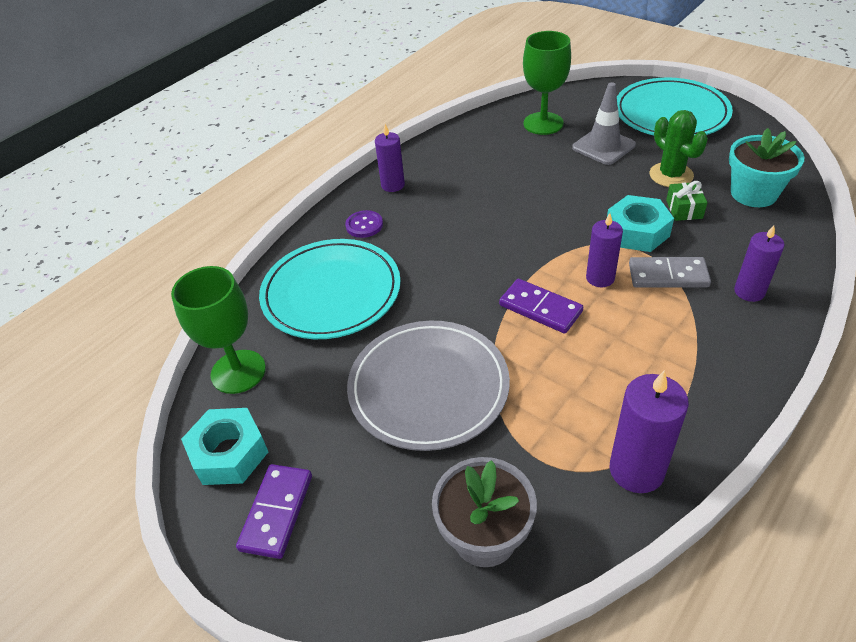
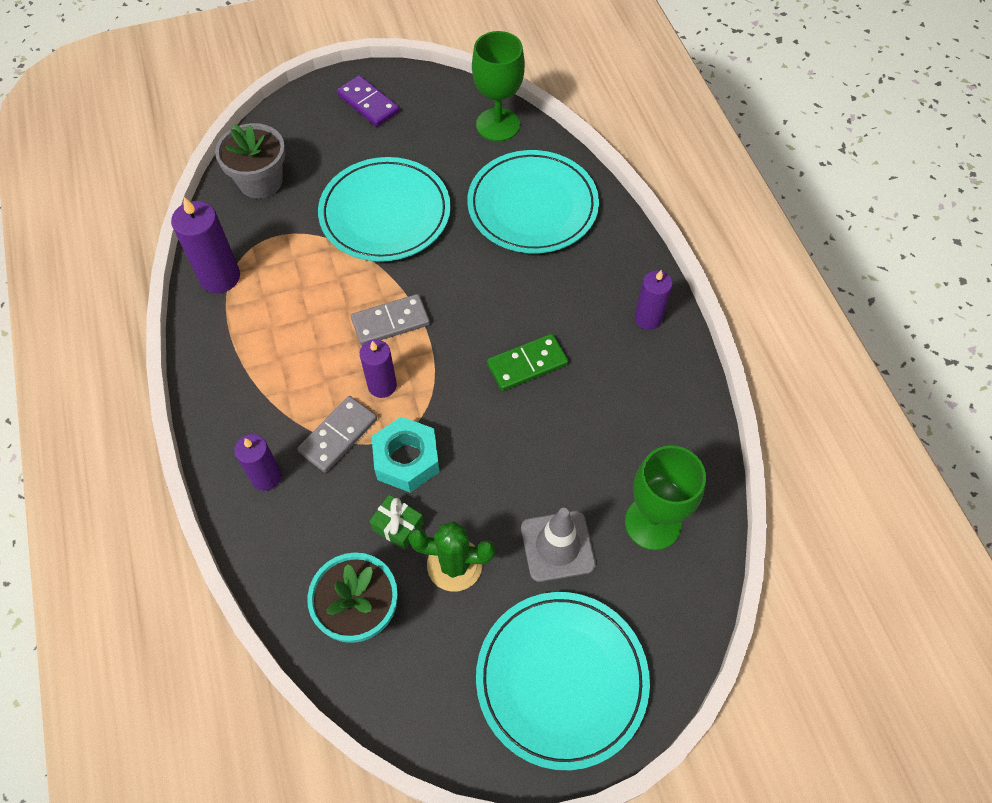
camera: 120 degrees right, 15 degrees up
turquoise nut [181,408,268,485] -> none
purple button [345,210,383,238] -> none
grey plate [347,321,510,451] -> turquoise plate [318,157,451,262]
purple domino [499,279,583,334] -> grey domino [351,294,430,346]
none -> green domino [487,334,568,391]

